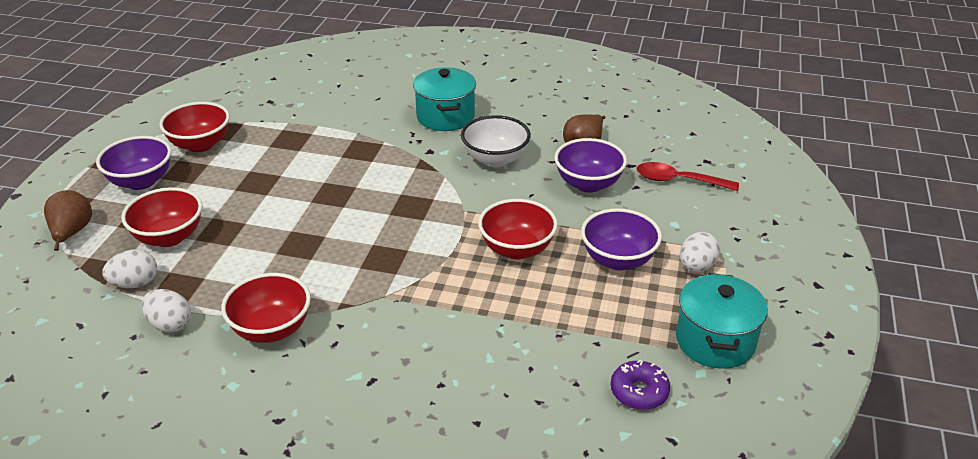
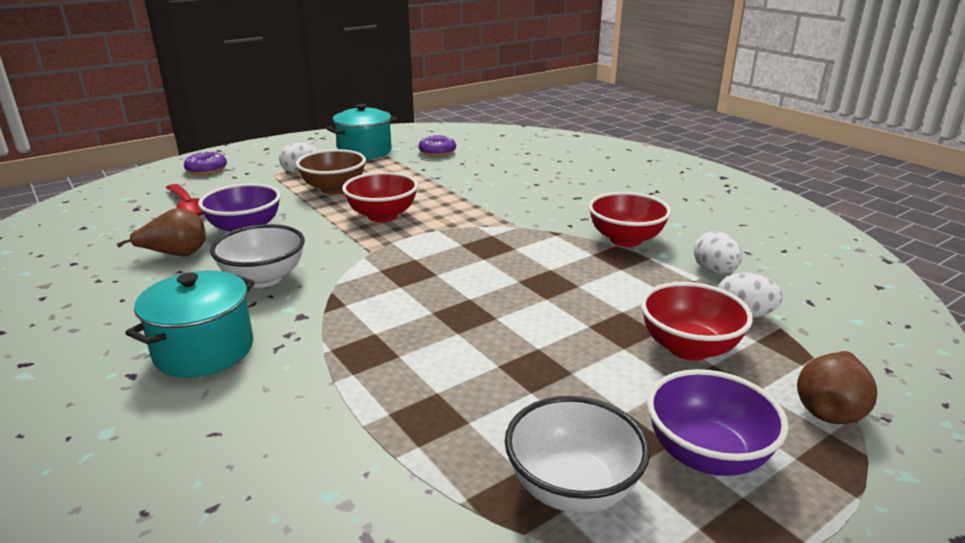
camera: 140 degrees left, 10 degrees down
red bowl [159,102,230,152] -> white bowl [505,396,650,513]
purple bowl [581,208,662,270] -> brown bowl [296,149,366,194]
none -> purple donut [184,151,227,175]

